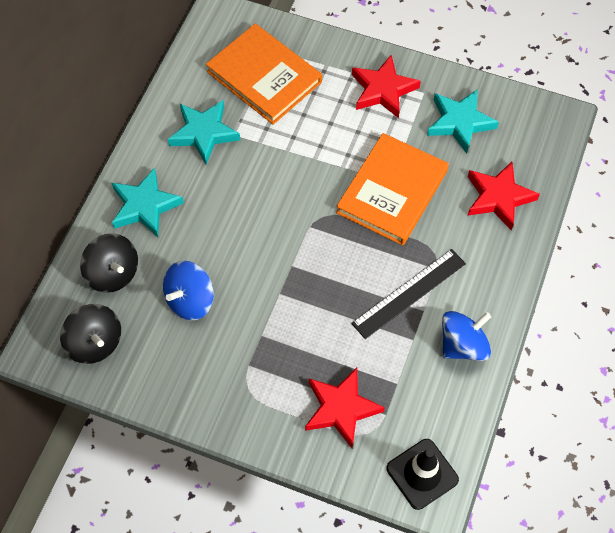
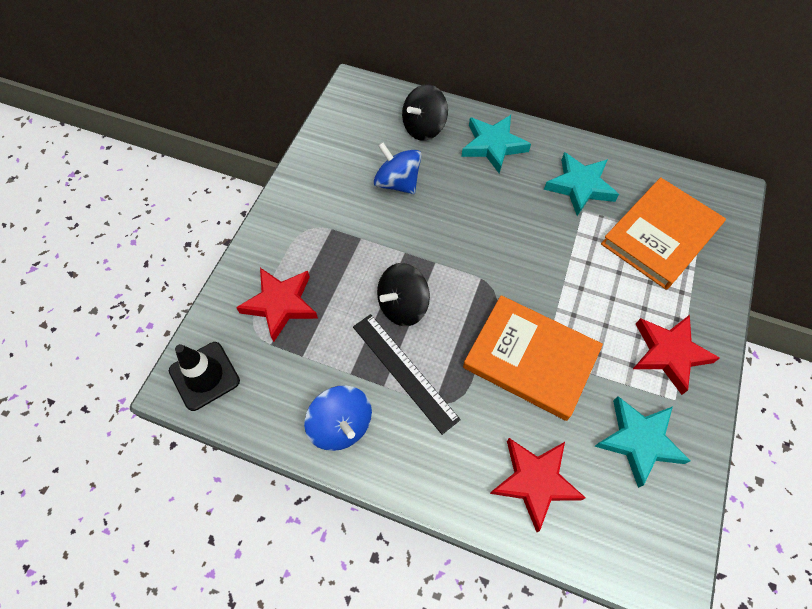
camera: 90 degrees right, 0 degrees up
black spinning top [60,304,121,364] -> black spinning top moved to [377,263,430,326]

